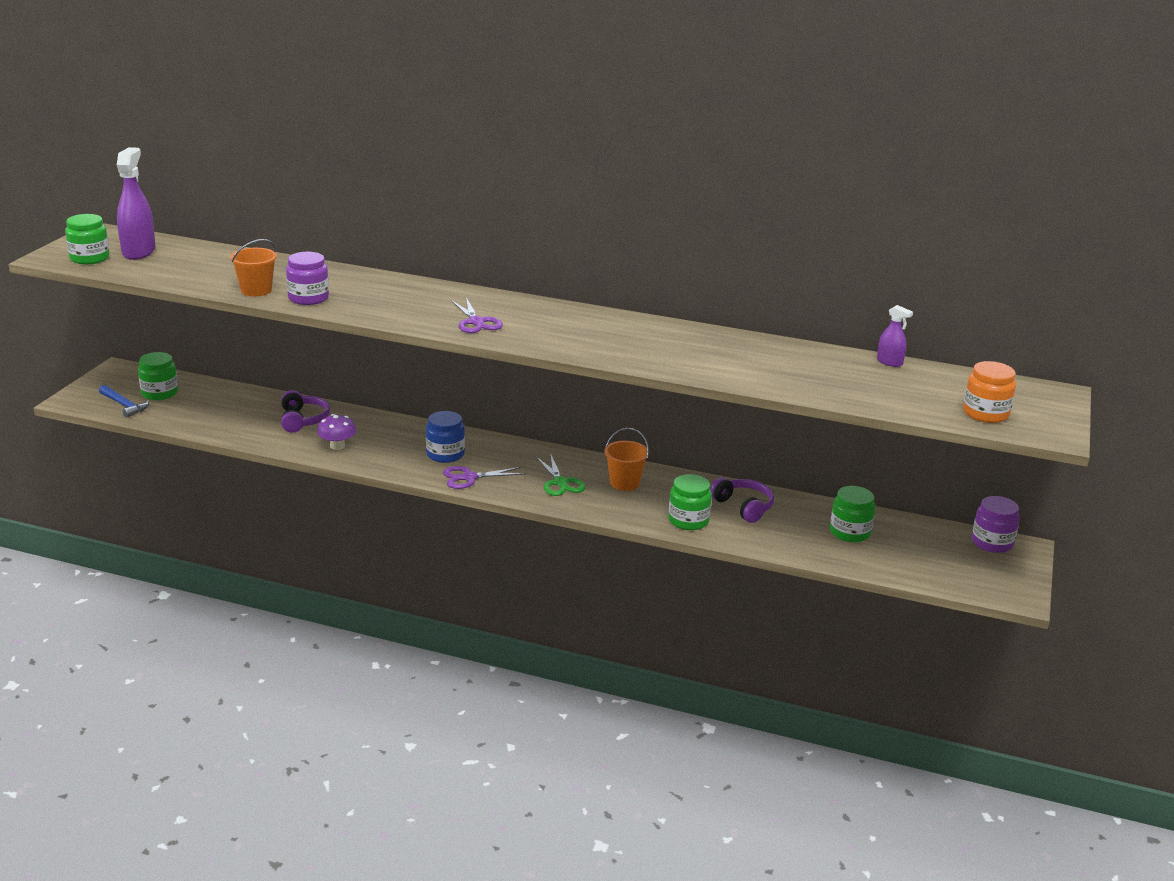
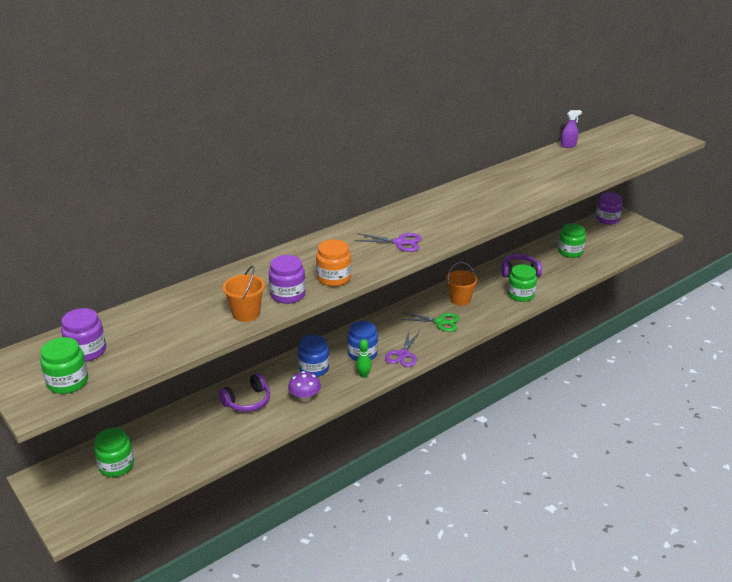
camera: 55 degrees left, 5 degrees up
blue hammer [99,385,149,418] -> none
purple spray bottle [117,147,156,260] -> purple jar [61,308,106,362]
purple headphones [281,390,330,433] -> purple headphones turned 120 degrees clockwise [218,373,270,412]
orange jar [963,361,1016,423] -> orange jar moved to [316,239,351,286]
none -> blue jar [298,335,329,377]
none -> green bowling pin [356,339,372,378]

